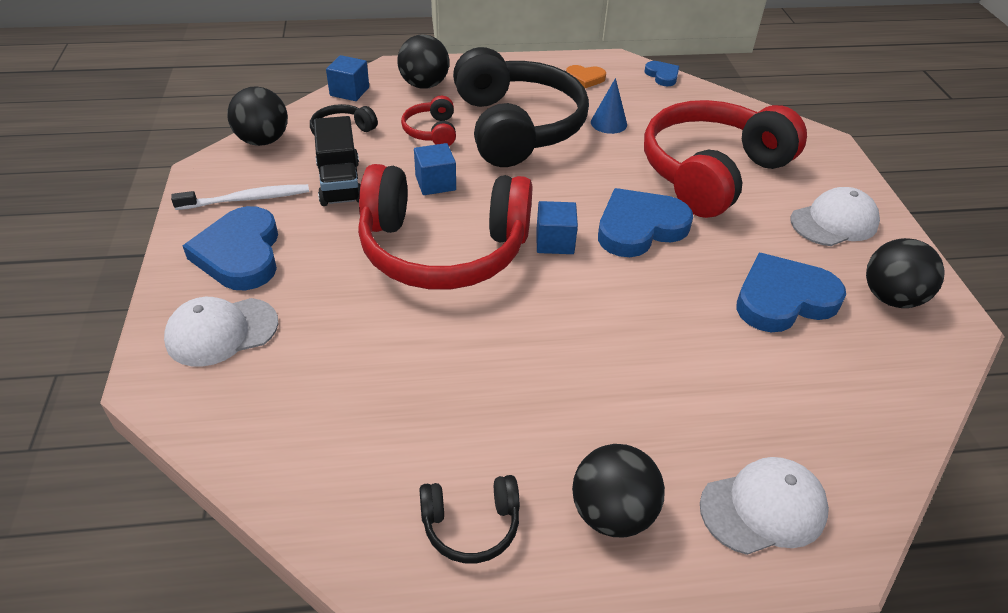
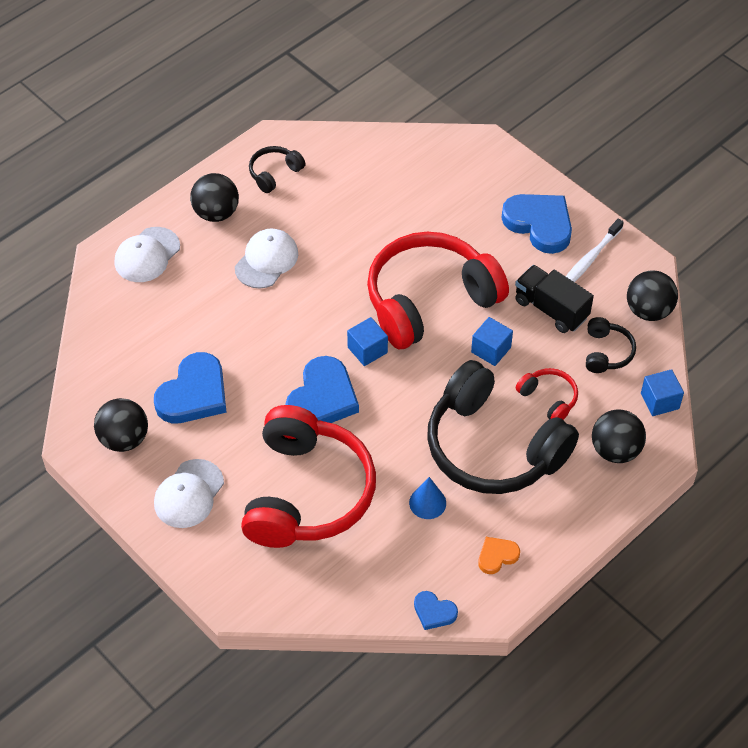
camera: 145 degrees right, 10 degrees up
white cap [164,297,278,367] -> white cap moved to [235,228,298,289]

